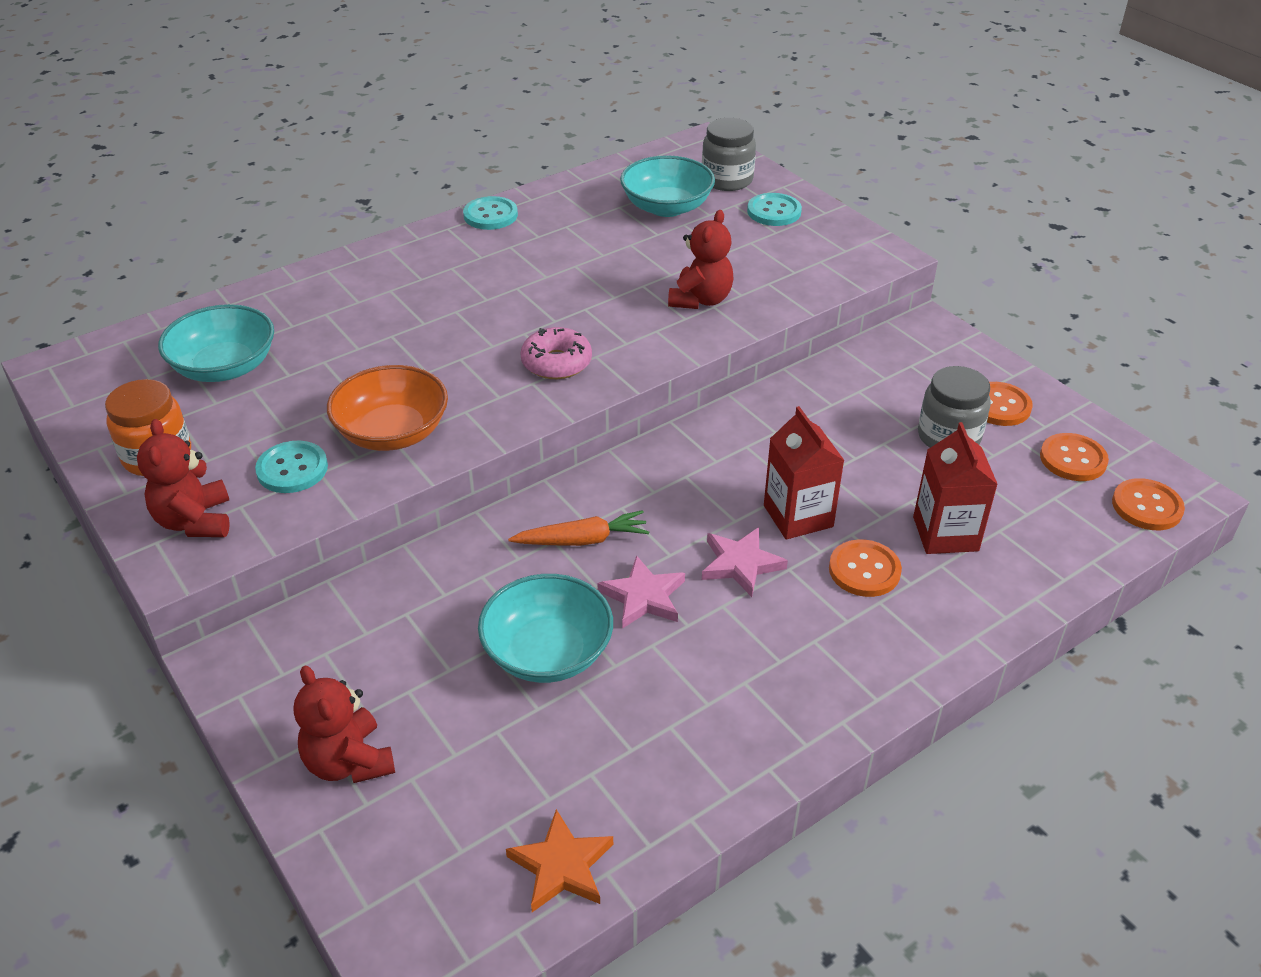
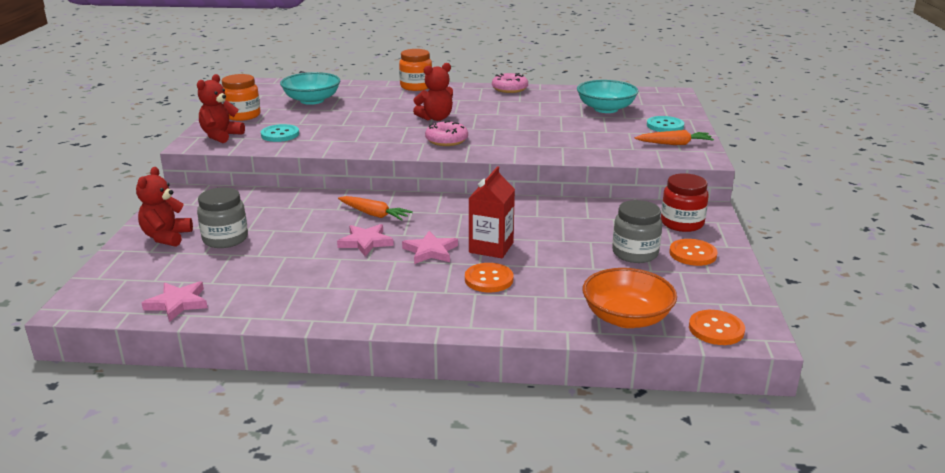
camera: 40 degrees right, 15 degrees down
orange bowl [327,365,448,451] -> orange bowl moved to [583,268,677,328]
turquoise button [463,196,518,230] -> pink donut [492,73,528,93]
turquoise bowl [478,574,613,683] -> none
orange star [506,809,613,912] -> pink star [142,281,208,322]
red teddy bear [668,210,734,309] -> red teddy bear moved to [413,63,453,121]
grey jar [702,118,756,191] -> grey jar moved to [197,187,248,248]
red carton [913,422,998,554] -> none
orange button [1040,433,1109,481] -> none
none -> orange jar [399,49,432,91]
none -> orange carrot [635,130,714,145]
none -> red jar [661,173,709,232]

